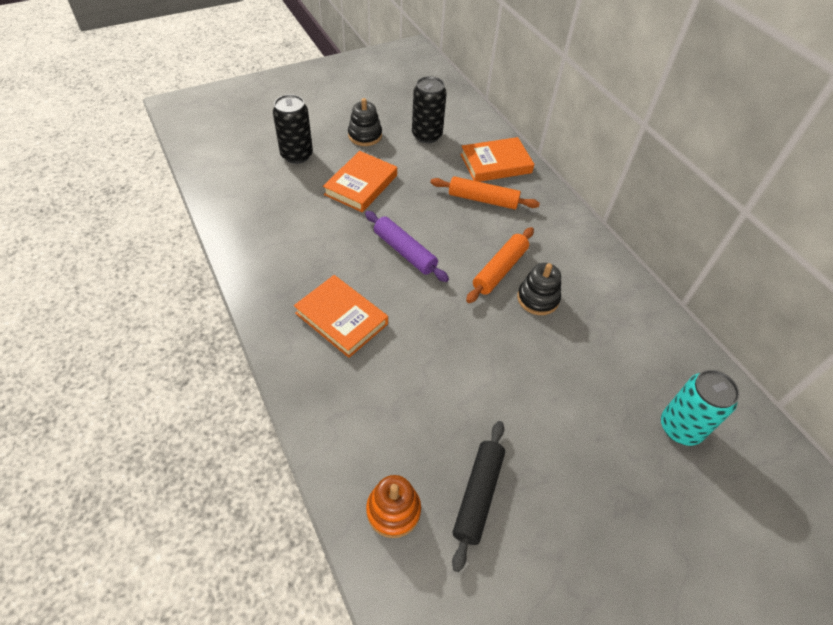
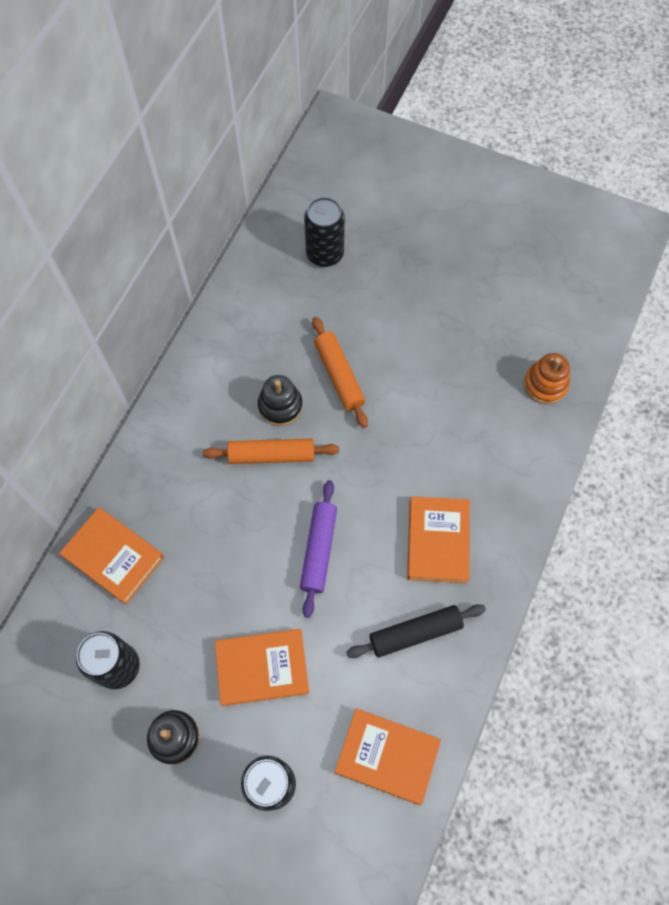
camera: 125 degrees left, 15 degrees up
orange rolling pin [430,176,540,210] -> orange rolling pin moved to [312,317,368,428]
black rolling pin [452,421,505,572] -> black rolling pin moved to [346,604,486,658]
turquoise can [661,370,740,446] -> black can [304,197,345,267]
none -> orange book [335,708,441,805]

